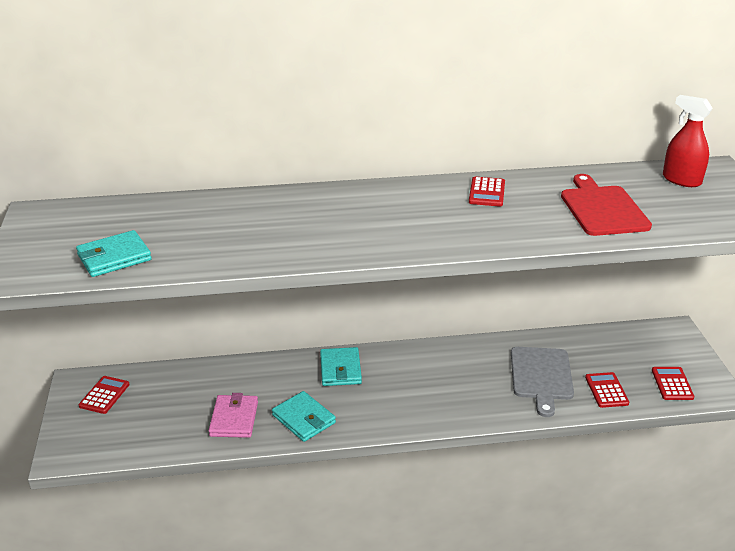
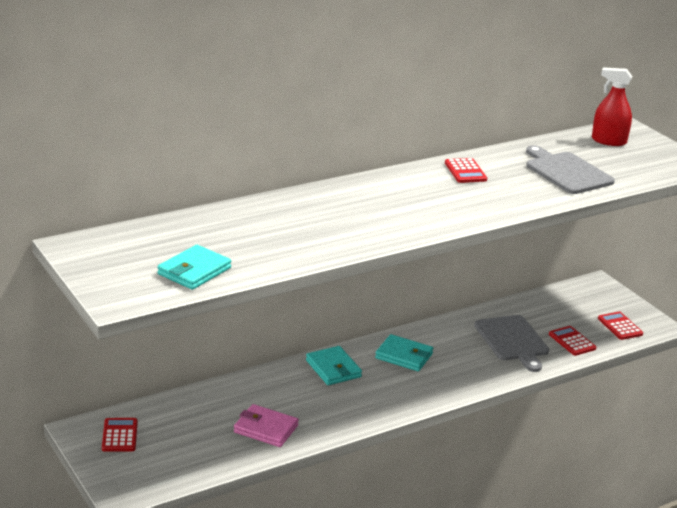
camera: 25 degrees left, 5 degrees down
pink wallet [208,393,258,438] -> pink wallet turned 45 degrees counterclockwise [234,404,299,447]
turquoise wallet [272,391,336,442] -> turquoise wallet moved to [375,334,433,371]
red cutting board [561,174,652,236] -> grey cutting board [526,145,615,194]

